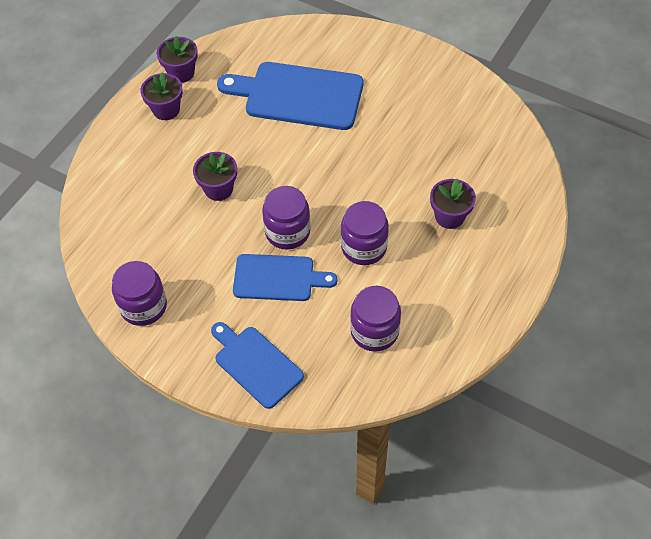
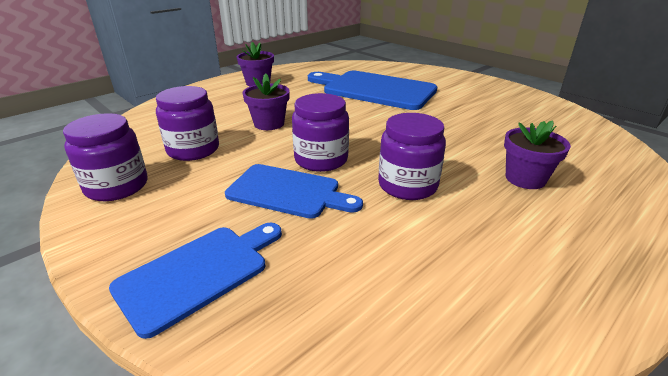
camera: 15 degrees right, 25 degrees down
purple flower pot [157,36,198,83] -> none
blue cutting board [211,322,304,409] -> blue cutting board turned 75 degrees clockwise [109,223,282,339]
purple jar [350,286,401,352] -> purple jar moved to [156,86,219,161]

